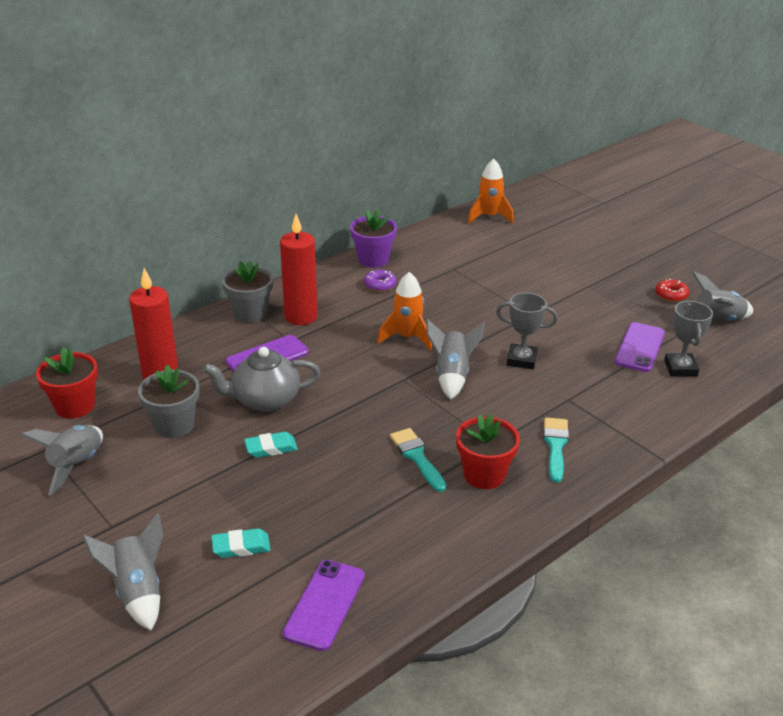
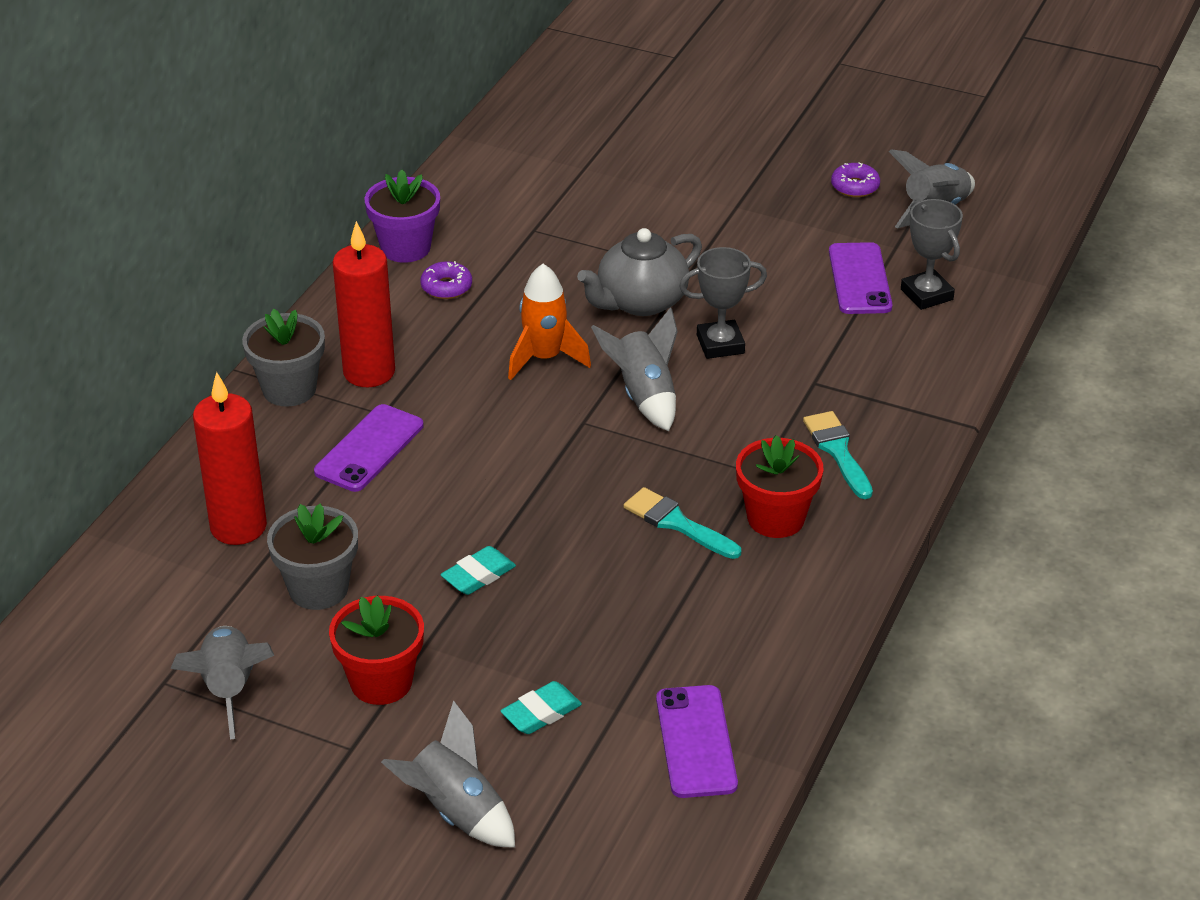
camera: 25 degrees left, 5 degrees up
red flower pot [36,347,98,419] -> red flower pot moved to [329,596,424,705]
grey teapot [203,347,321,412] -> grey teapot moved to [577,228,702,316]
orange rocket [468,159,513,223] -> none
red donut [655,279,689,302] -> purple donut [831,162,880,197]

